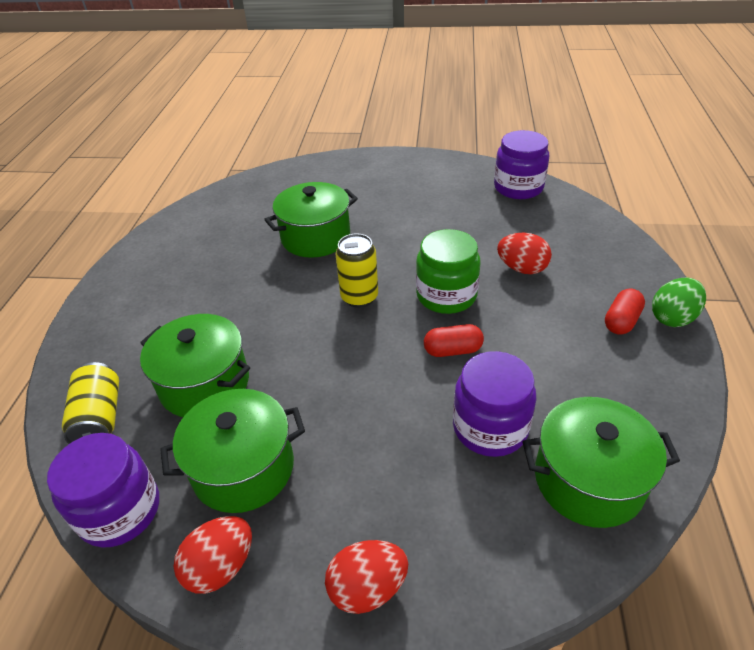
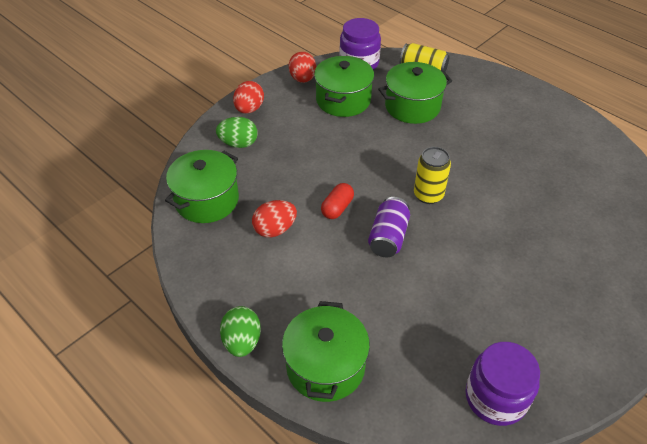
camera: 125 degrees right, 5 degrees up
green pot [264,182,358,258] -> green pot moved to [282,301,370,402]
green jar [416,229,480,314] -> purple can [368,197,410,257]
purple jar [453,351,536,457] -> none
red egg [497,233,552,274] -> red egg moved to [252,200,297,238]
red capsule [605,288,645,335] -> none
none -> green egg [216,117,258,148]

